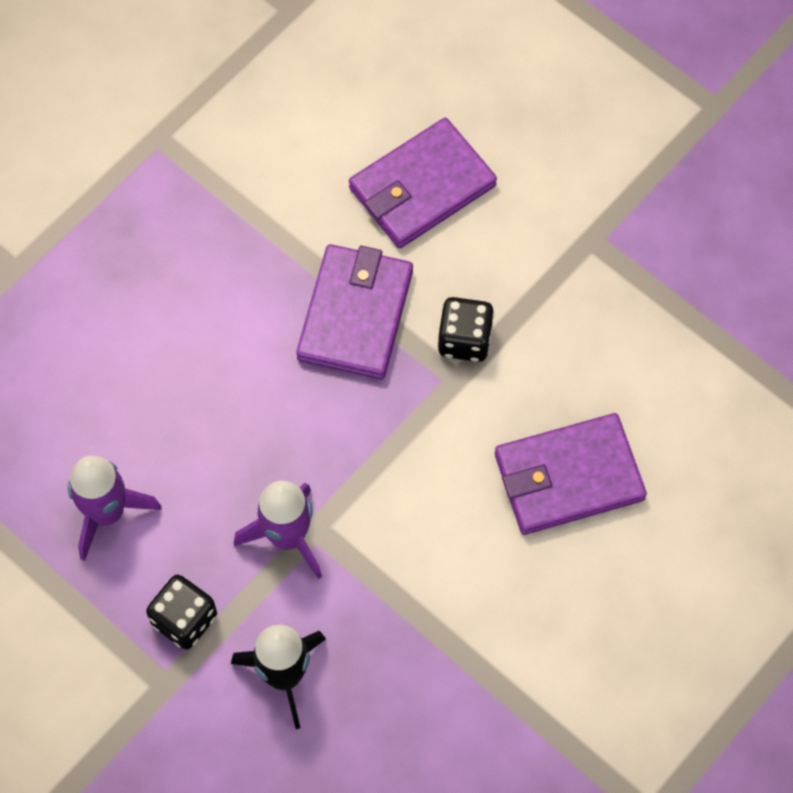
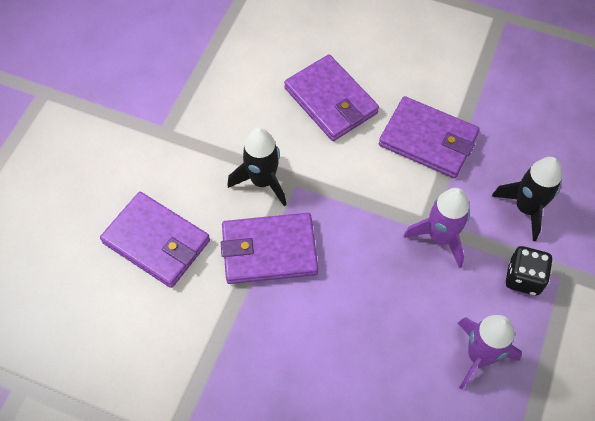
camera: 110 degrees left, 5 degrees down
black dice [437,297,494,362] -> black rocket [227,128,286,206]
none -> purple wallet [379,96,480,178]

